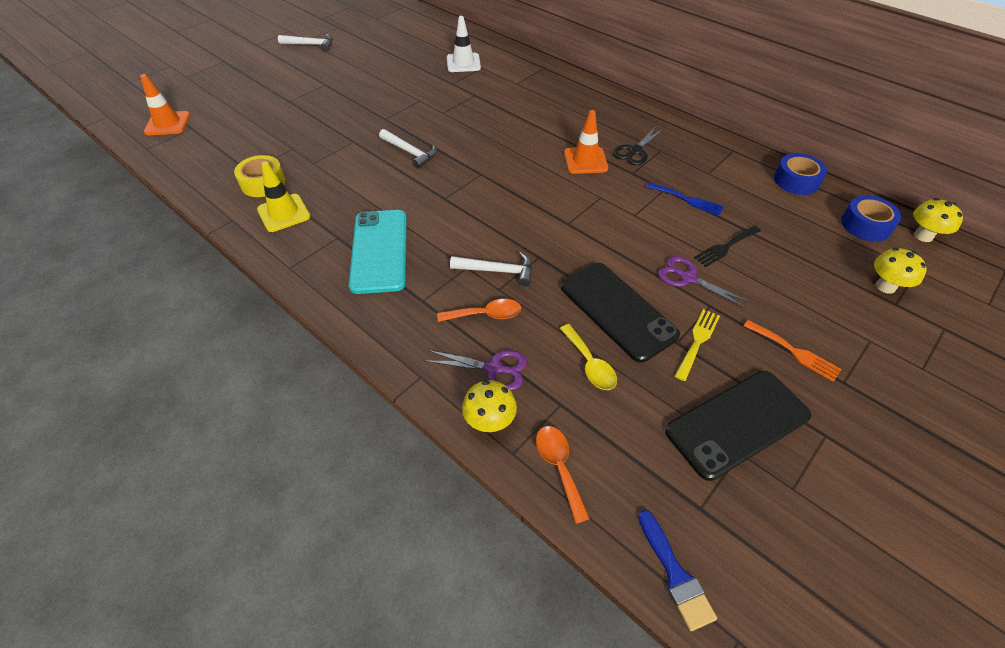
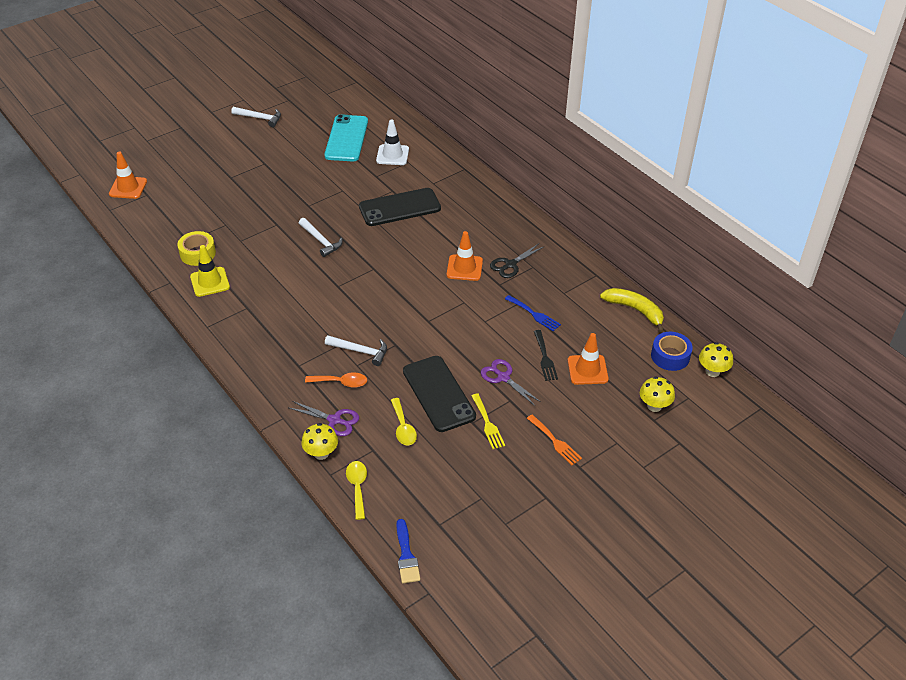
camera: 10 degrees right, 5 degrees down
turquoise phone [349,210,407,294] -> turquoise phone moved to [324,114,368,161]
orange spoon [536,426,590,524] -> yellow spoon [346,461,367,520]
black phone [665,371,811,481] -> black phone moved to [359,188,441,226]
yellow fork [675,309,720,381] -> yellow fork turned 120 degrees clockwise [471,393,505,449]
black fork [694,226,761,267] -> black fork turned 75 degrees counterclockwise [534,330,558,381]
blue tape [774,153,827,195] -> yellow banana [600,288,664,333]
none -> orange traffic cone [568,333,609,385]

